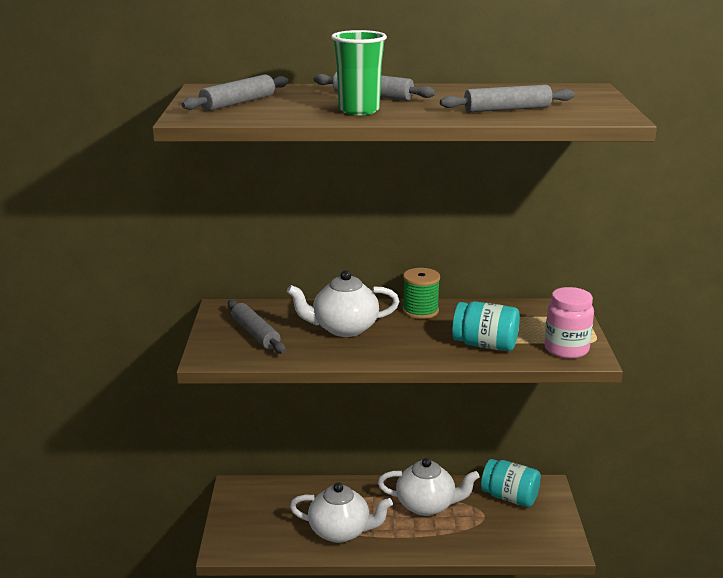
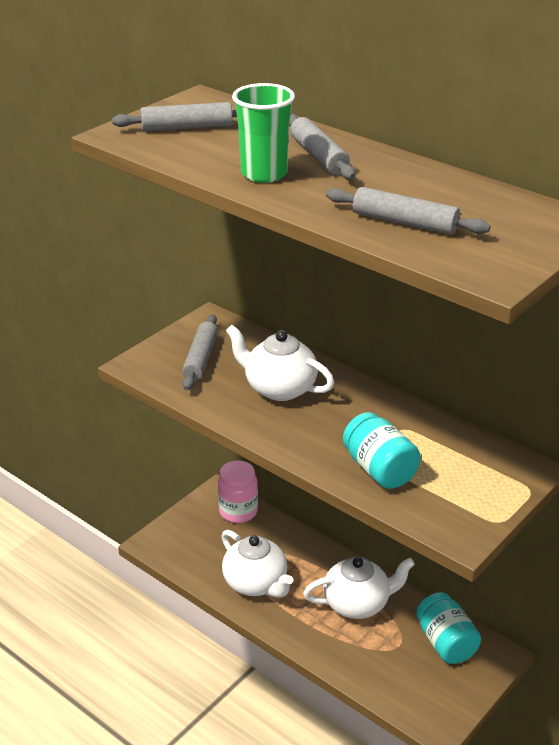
camera: 40 degrees right, 10 degrees up
white teapot [378,458,479,516] -> white teapot turned 60 degrees counterclockwise [303,557,415,619]
green spool [402,268,440,319] -> none
pink jar [544,287,594,359] -> pink jar moved to [218,460,258,523]

